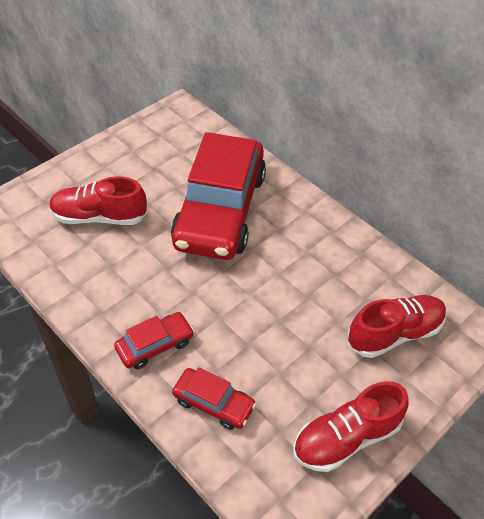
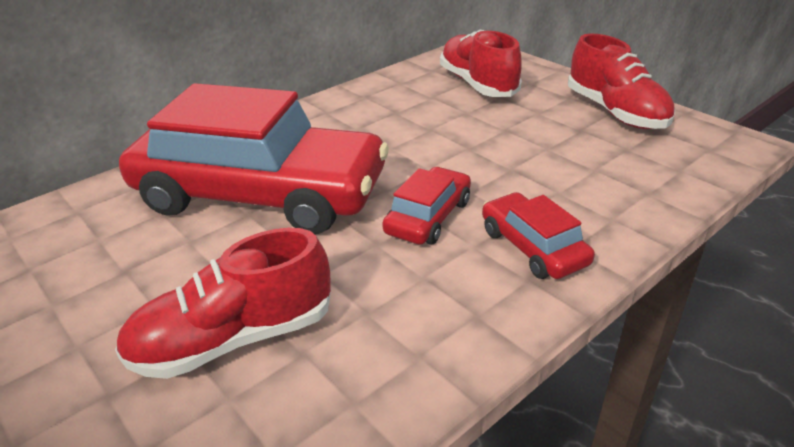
camera: 85 degrees left, 15 degrees down
red shoe [49,176,148,225] -> red shoe turned 60 degrees clockwise [115,228,331,379]
red car [172,368,256,430] -> red car moved to [382,167,471,245]

